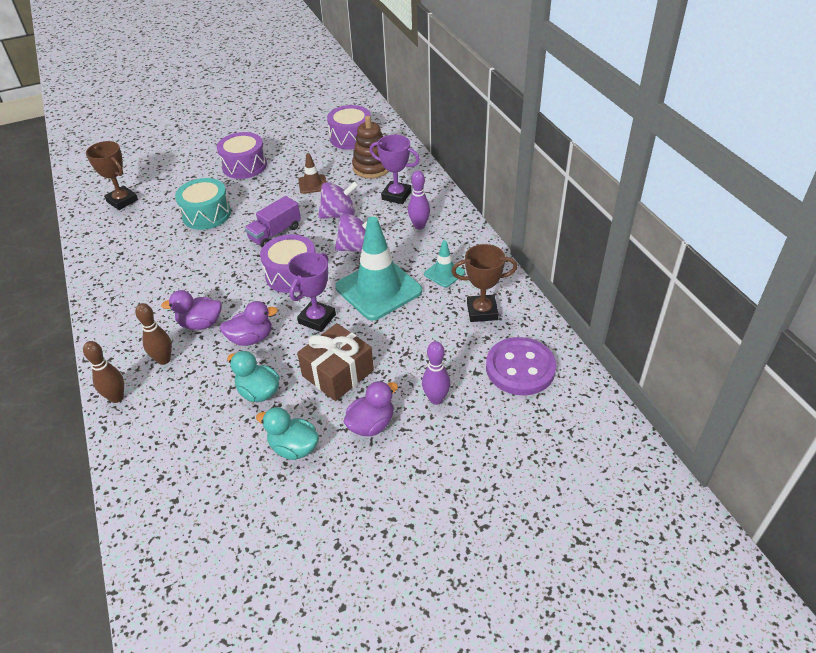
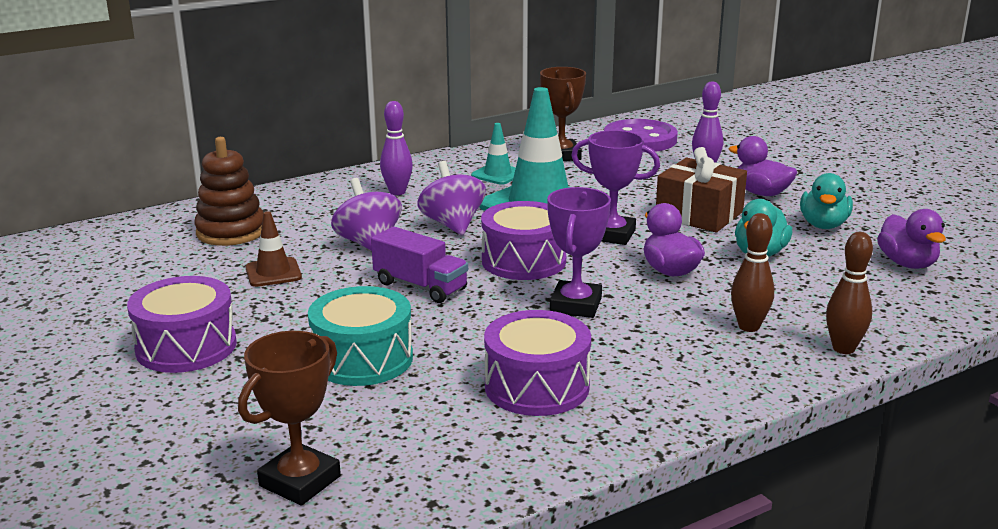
camera: 100 degrees left, 20 degrees down
purple duck [161,290,222,330] -> purple duck moved to [877,209,946,269]
purple drum [327,105,371,150] -> purple drum moved to [484,310,591,416]
purple trophy [369,135,420,204] -> purple trophy moved to [547,187,611,318]

